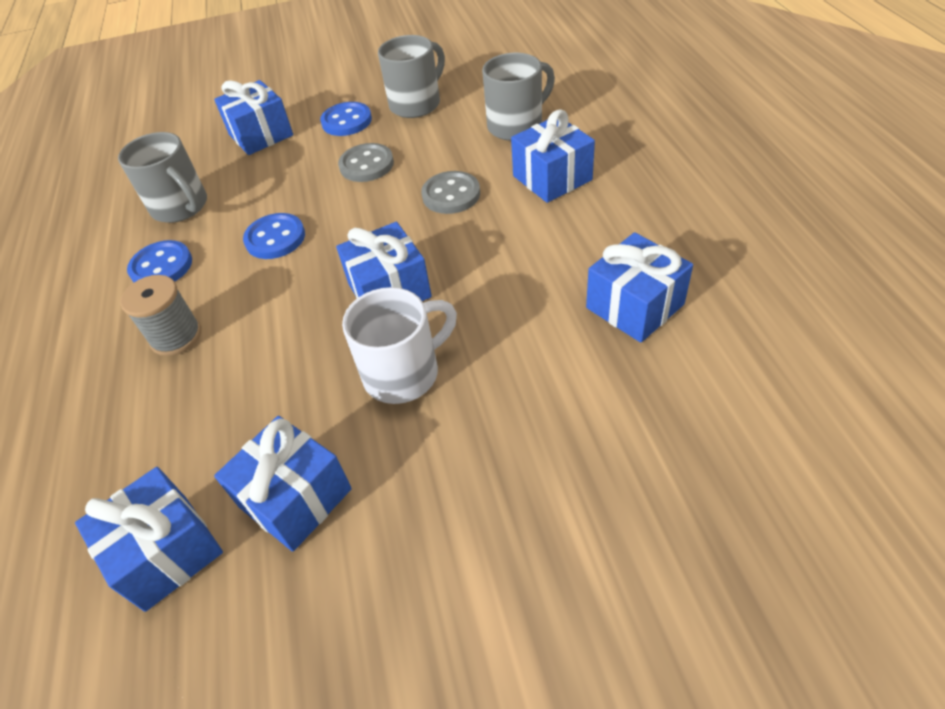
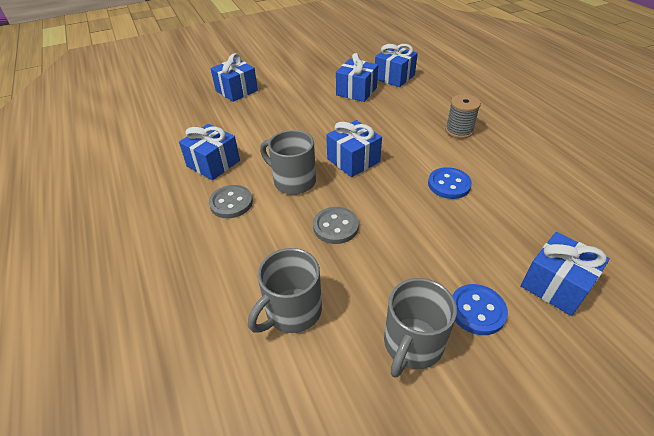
camera: 165 degrees right, 5 degrees down
grey mug [118,132,207,223] -> grey mug moved to [260,130,316,195]
blue button [127,240,192,283] -> none
grey button [338,143,394,182] -> grey button moved to [209,185,253,218]
white mug [342,287,457,404] -> none
blue gift [511,109,595,203] -> blue gift moved to [211,53,258,102]

